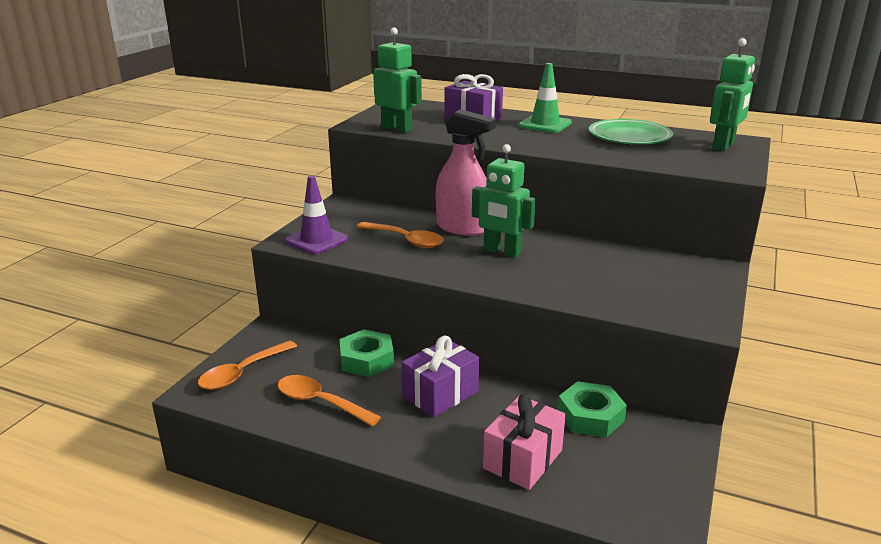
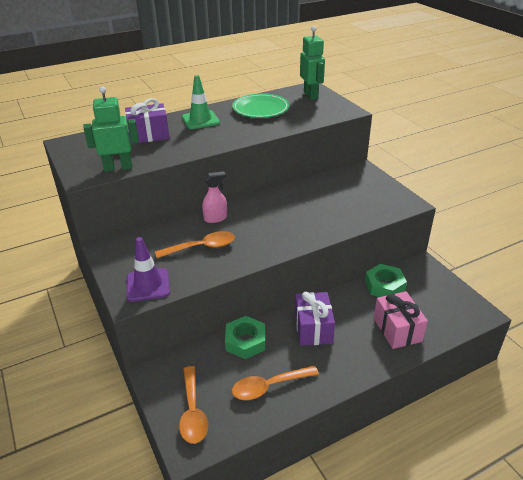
camera: 50 degrees left, 10 degrees up
pink spray bottle [436,109,496,236] -> pink spray bottle [202,171,227,223], size x0.57
green robot [472,144,536,258] -> none

